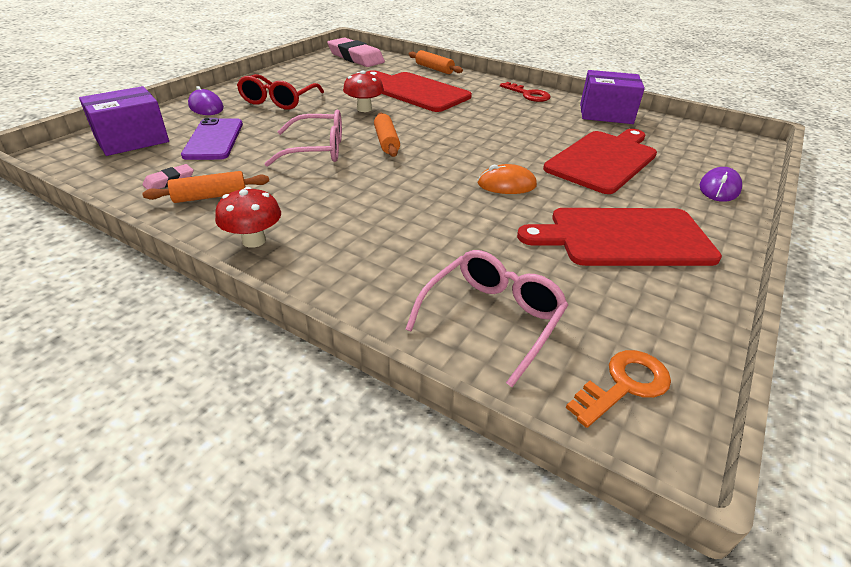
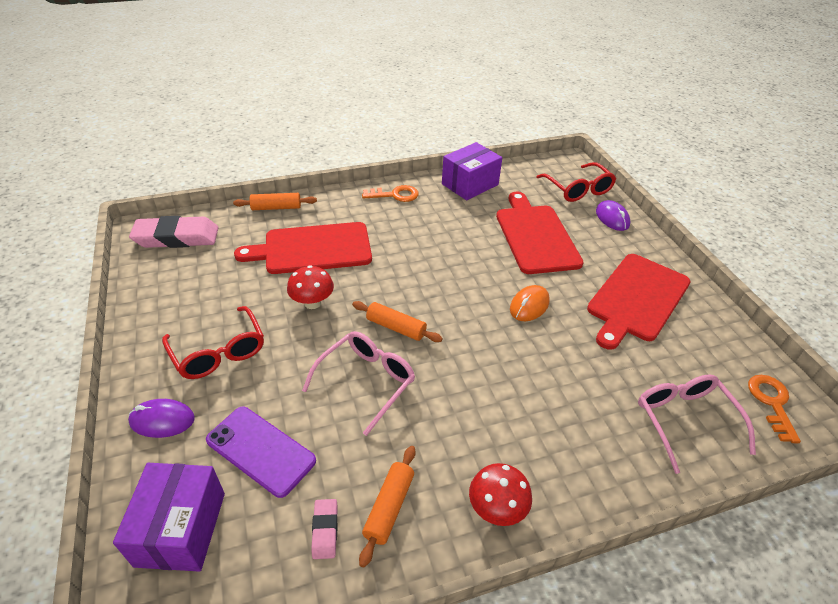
camera: 50 degrees left, 5 degrees up
red key [500,82,551,102] -> orange key [362,185,419,202]
none -> red glasses [537,162,616,202]

